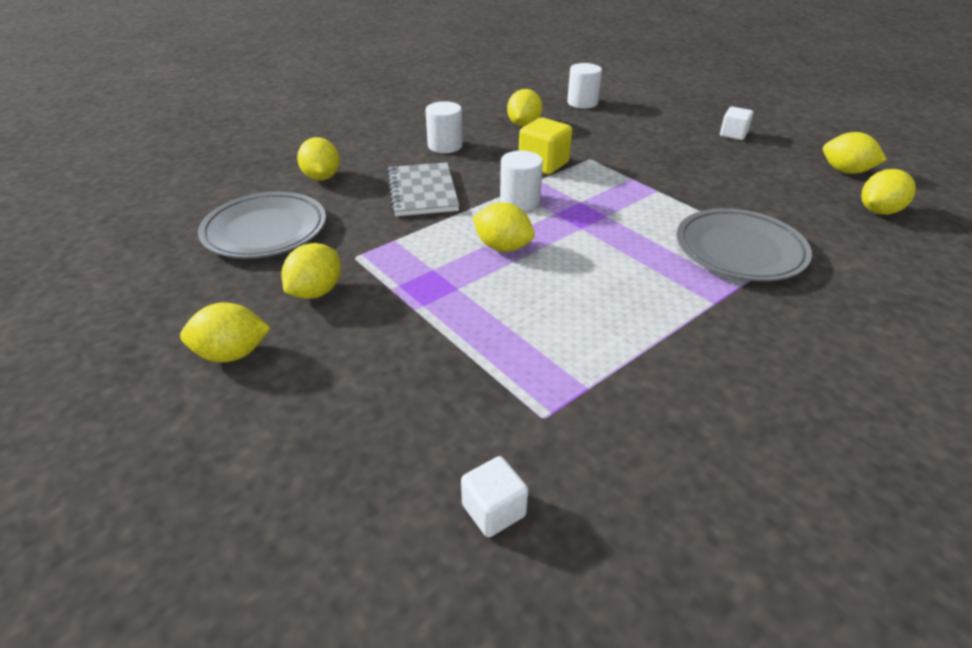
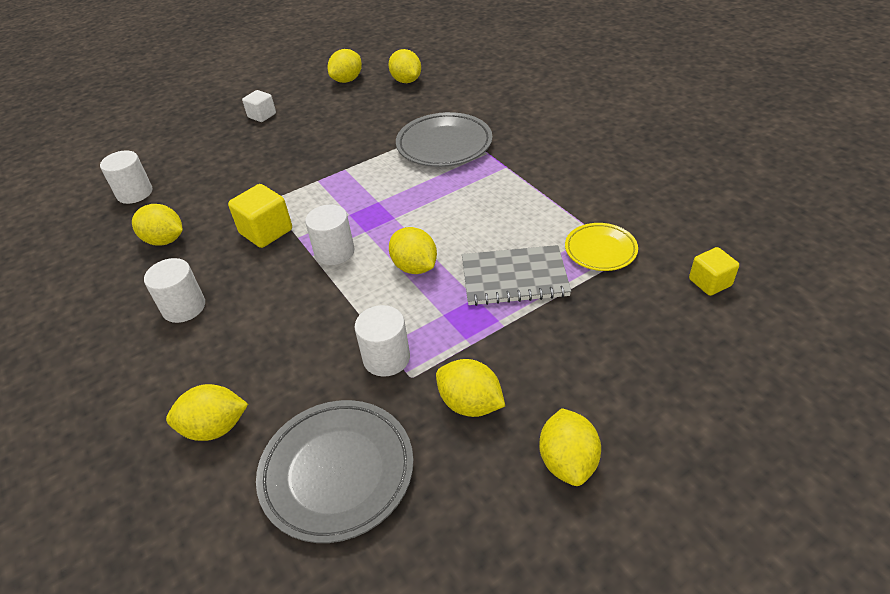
camera: 80 degrees left, 5 degrees up
grey notebook [387,162,459,216] -> grey notebook moved to [462,245,571,306]
white cube [461,456,528,537] -> yellow cube [689,247,739,296]
yellow lemon [473,203,535,252] -> yellow lemon turned 75 degrees counterclockwise [389,227,437,274]
none -> white cylinder [354,305,410,377]
none -> yellow plate [565,223,638,271]

